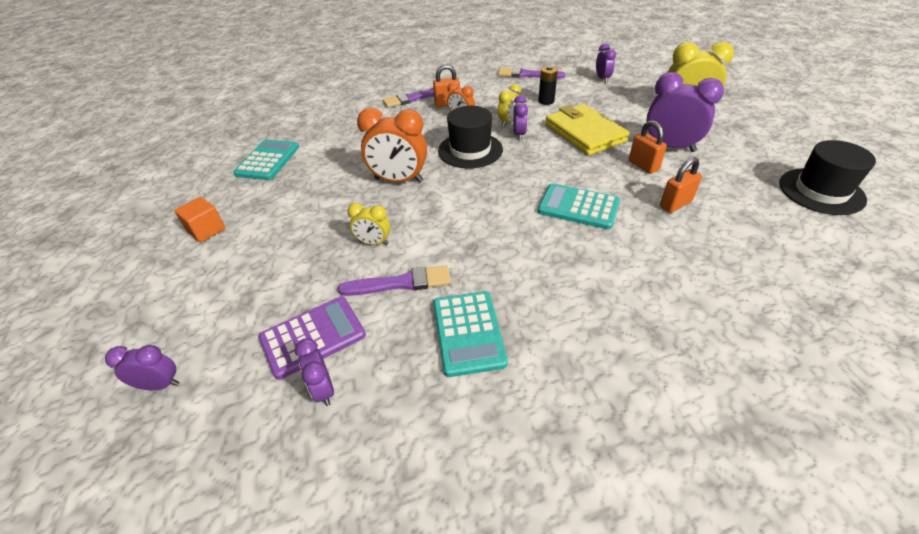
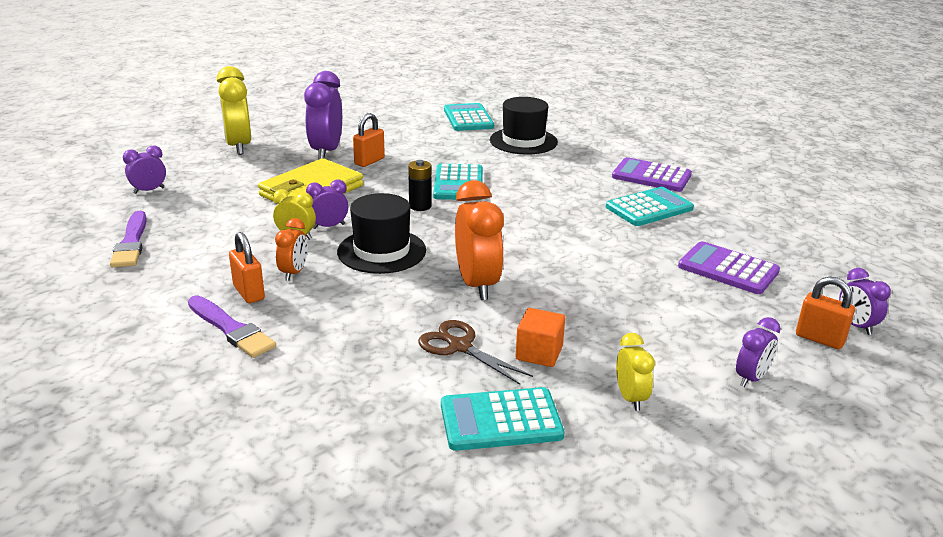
camera: 115 degrees left, 15 degrees down
orange cube [175,197,225,243] -> orange cube moved to [516,308,565,367]
purple clock [295,338,334,406] -> purple clock moved to [736,317,780,387]
purple brush [338,265,451,296] -> none
yellow clock [347,203,390,245] -> yellow clock moved to [616,333,655,411]
black battery [538,66,558,105] -> black battery moved to [408,160,432,211]
orange padlock [660,157,702,213] -> orange padlock moved to [796,277,855,349]
black hat [779,140,876,215] -> black hat moved to [490,97,558,154]
none -> brown scissors [418,320,533,385]
none -> turquoise calculator [444,103,494,131]
none -> purple calculator [612,157,692,192]

